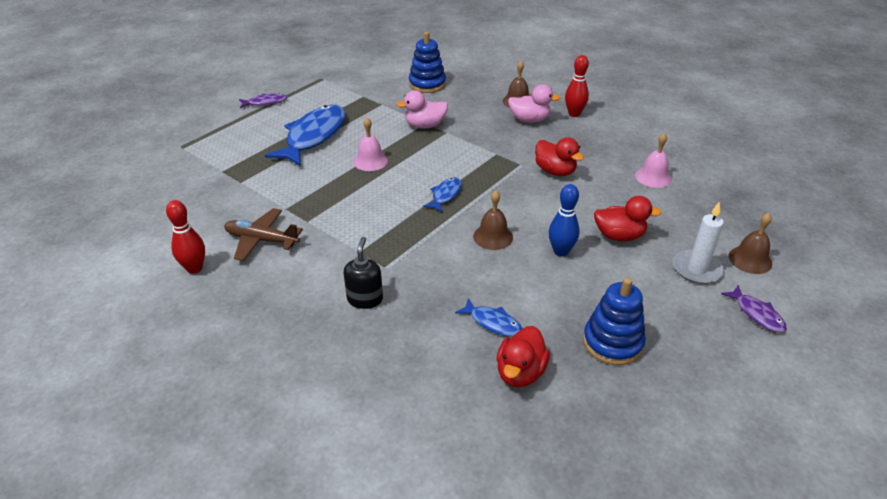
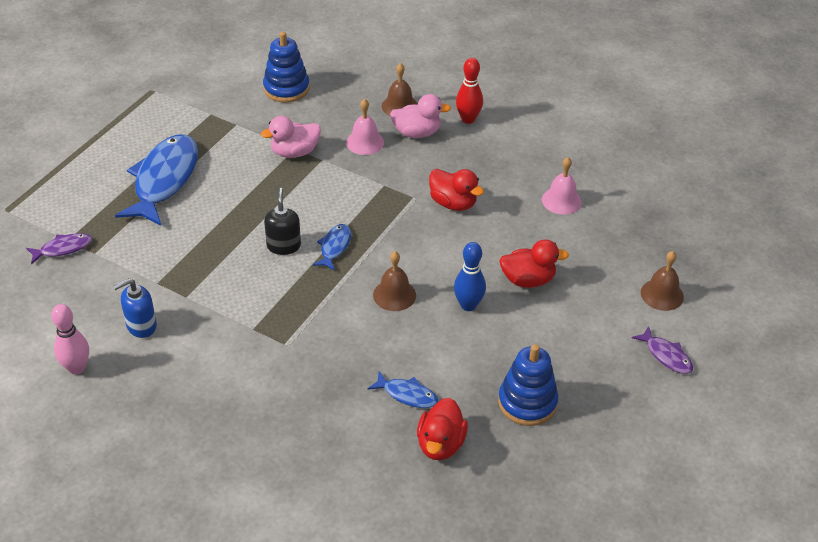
camera: 10 degrees left, 5 degrees up
red bowling pin [166,200,205,274] -> pink bowling pin [51,304,89,375]
brown plane [224,208,303,261] -> blue soap dispenser [113,278,157,338]
purple fish [239,93,287,108] -> purple fish moved to [26,233,92,264]
black soap dispenser [344,237,383,309] -> black soap dispenser moved to [264,188,301,255]
pink bell [353,118,388,171] -> pink bell moved to [346,99,384,155]
white candle [673,201,724,284] -> none

